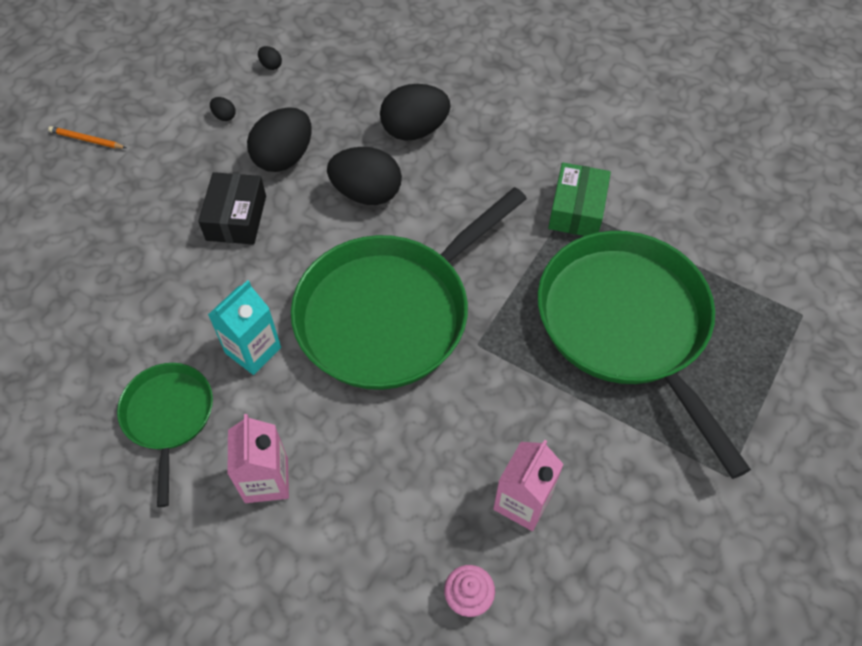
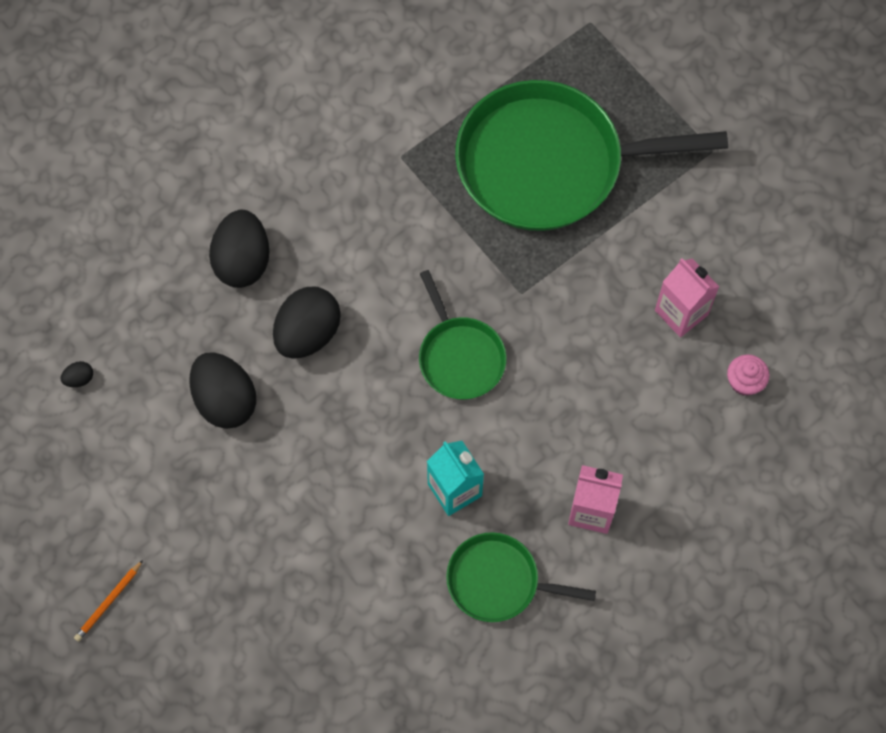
camera: 70 degrees left, 10 degrees up
black box [198,172,266,244] -> none
black egg [210,97,236,121] -> none
green pan [291,187,527,390] -> green pan [419,270,507,400], size x0.51
green box [548,163,611,236] -> none

